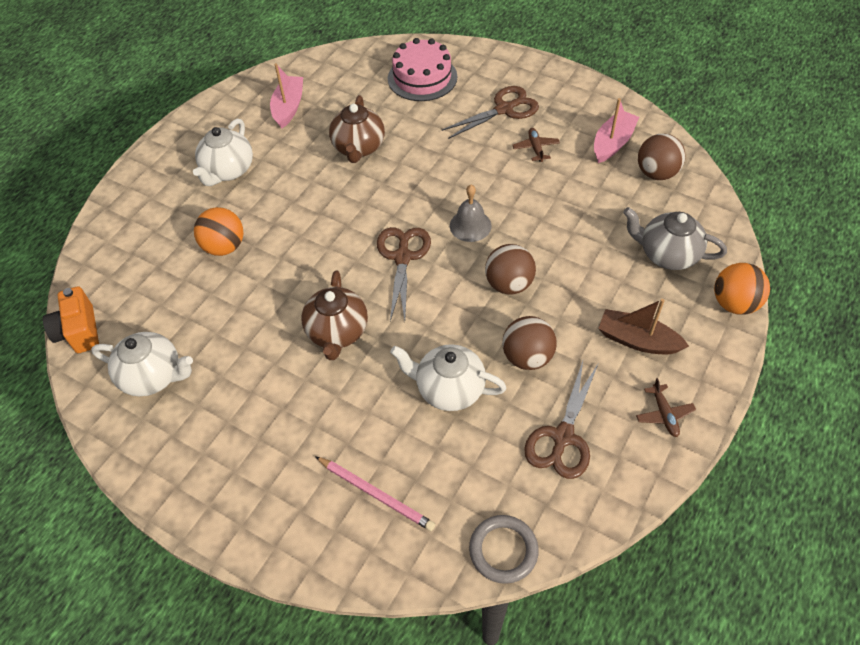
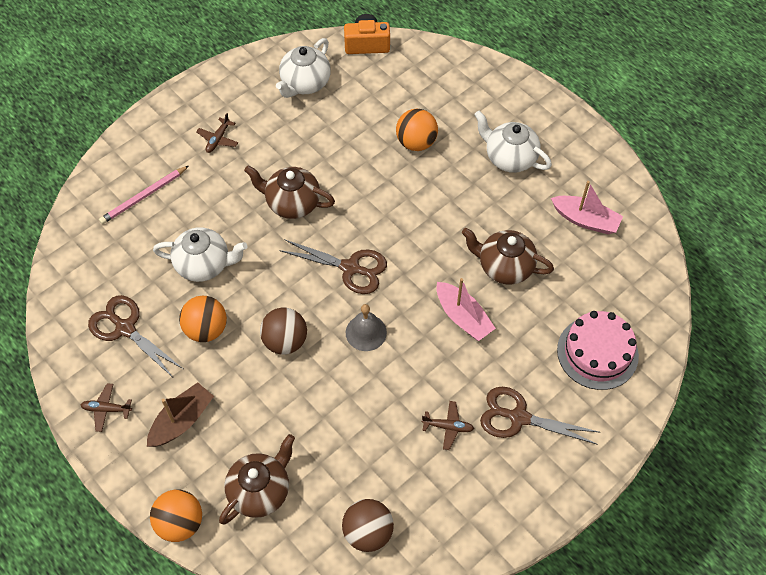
camera: 105 degrees right, 5 degrees up
white teapot [390,344,506,411] -> white teapot turned 60 degrees clockwise [153,227,247,282]
brown scissors [441,86,539,139] -> brown scissors turned 120 degrees clockwise [480,387,599,445]
grey ring [469,515,539,584] -> none
brown ball [502,316,557,370] -> orange ball [179,296,227,342]
pink boat [594,98,639,163] -> pink boat moved to [437,278,496,341]
grey teapot [623,207,727,270] -> brown teapot [219,434,295,524]
none -> brown plane [196,113,238,153]

